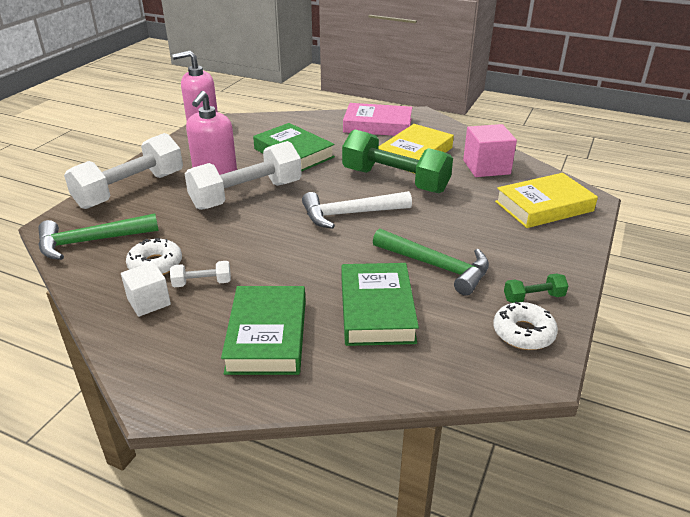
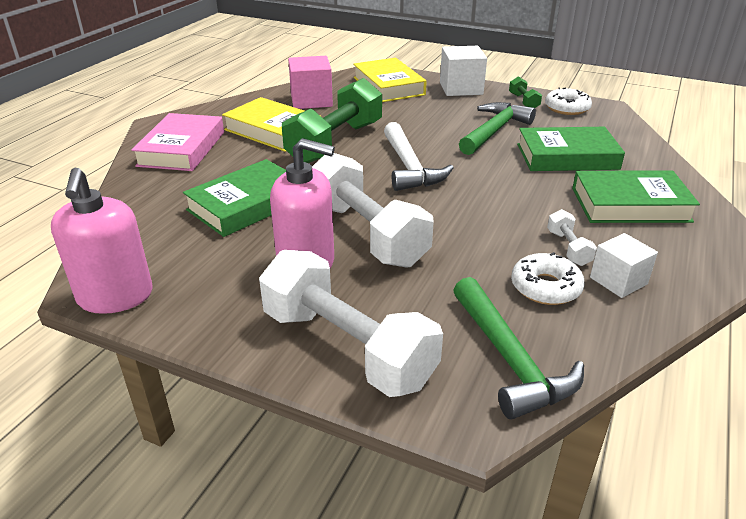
camera: 90 degrees left, 0 degrees up
none -> white cube [440,46,487,96]

